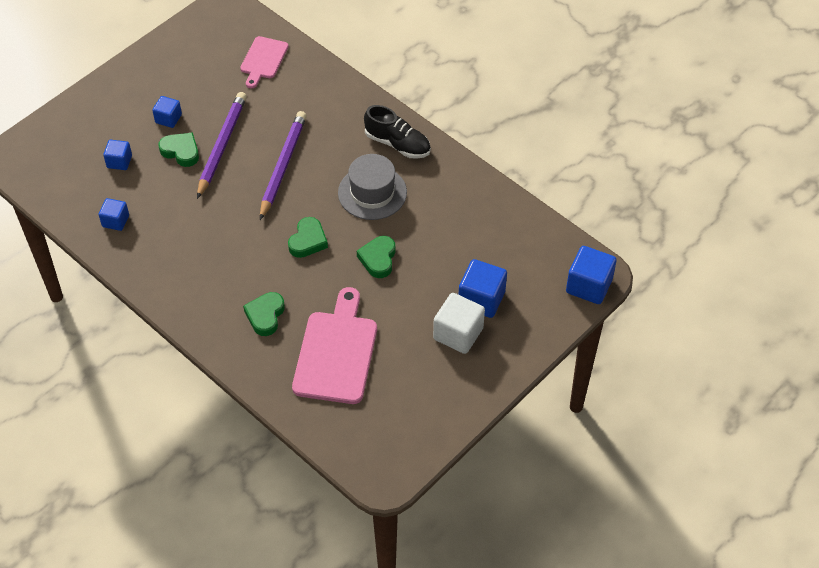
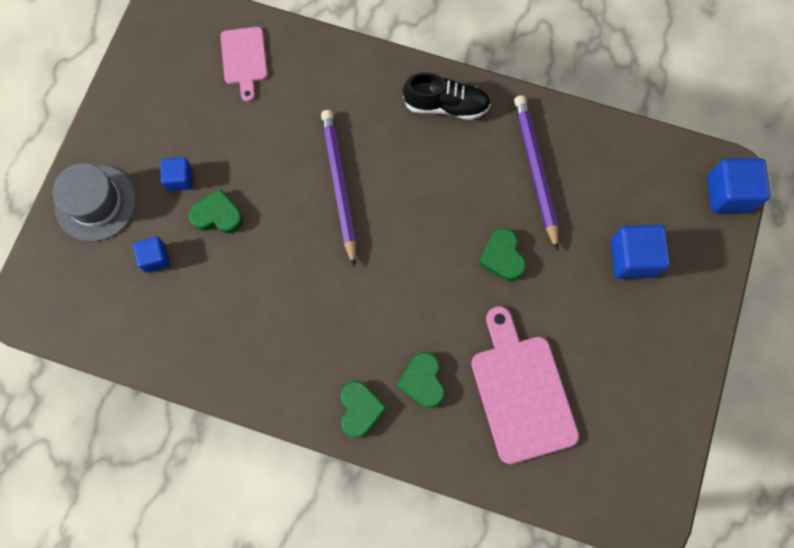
camera: 25 degrees left, 20 degrees up
blue cube [99,198,129,231] -> none
purple pencil [197,92,247,199] -> purple pencil moved to [514,95,559,251]
green heart [288,217,328,258] -> green heart moved to [341,381,387,438]
grey hat [338,154,407,220] -> grey hat moved to [53,163,136,241]
white cube [433,293,485,354] -> none

